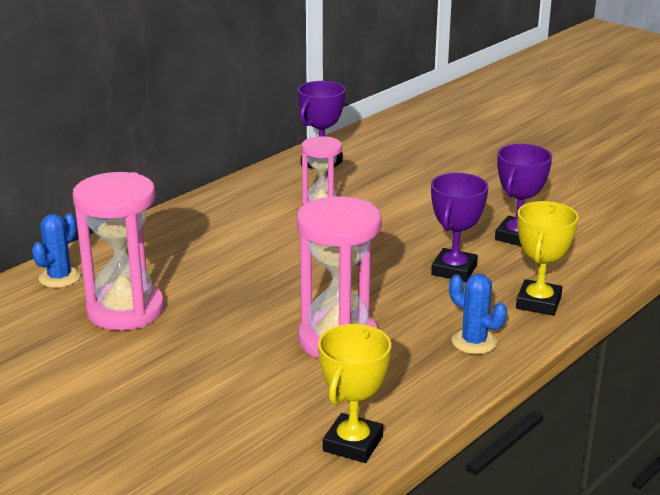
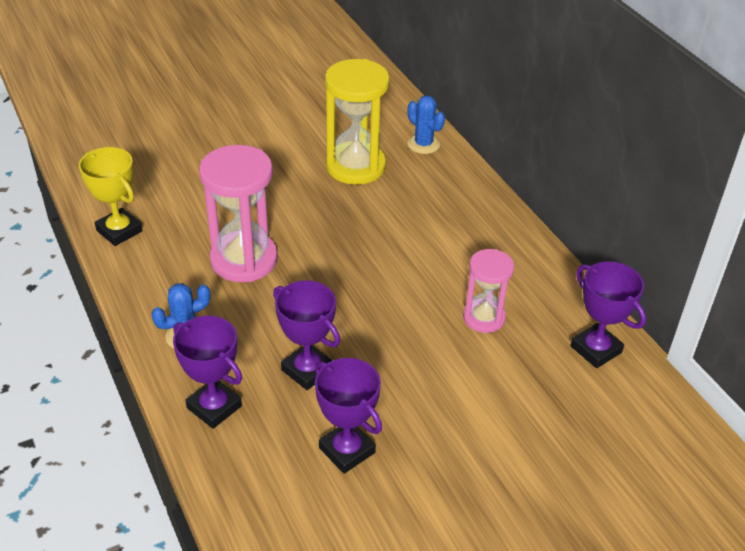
camera: 110 degrees right, 15 degrees up
pink hourglass [73,172,164,330] -> yellow hourglass [325,59,390,185]
yellow trophy [516,201,579,316] -> purple trophy [173,316,242,429]

